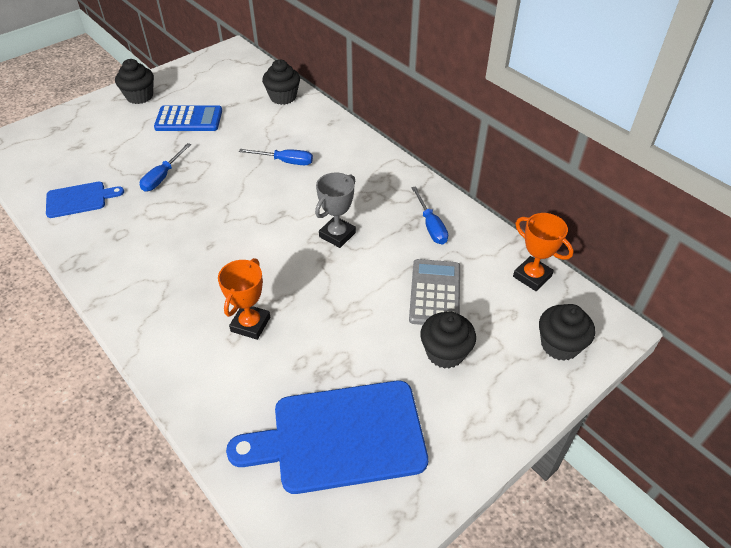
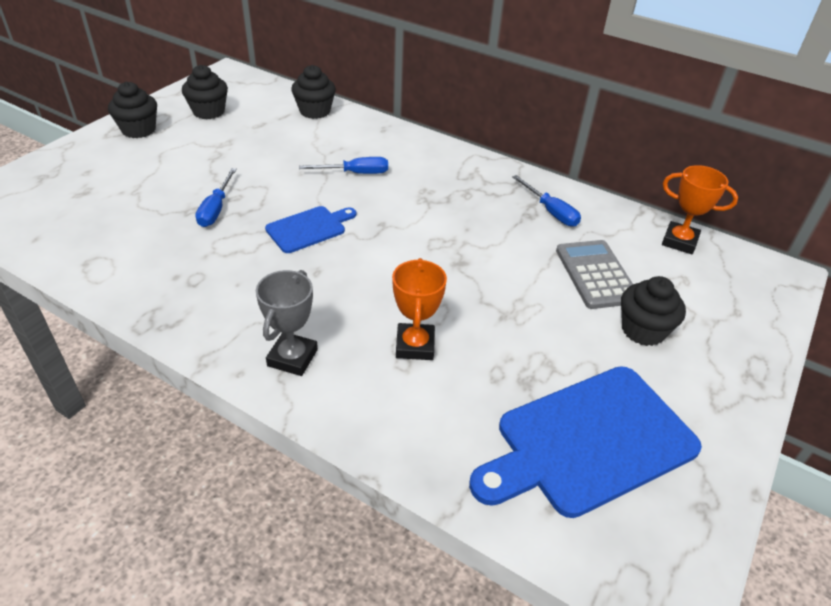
camera: 20 degrees left, 5 degrees down
blue cutting board [46,182,124,218] -> blue cutting board moved to [265,206,356,253]
blue calculator [154,105,222,131] -> none
grey trophy [315,172,356,248] -> grey trophy moved to [256,270,318,376]
black cupcake [539,304,595,361] -> black cupcake moved to [182,65,228,120]

